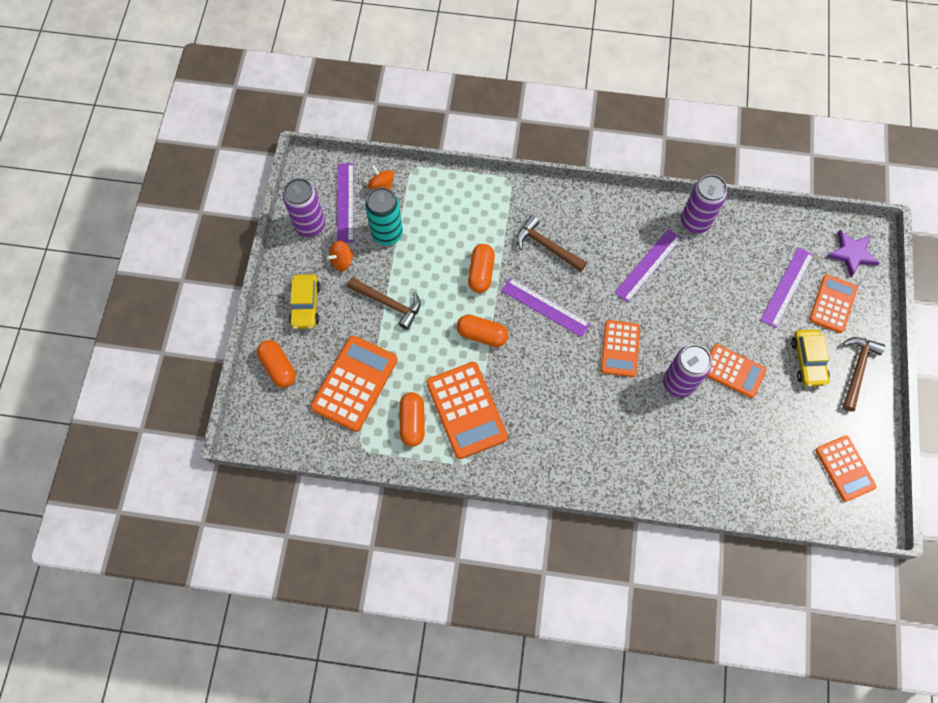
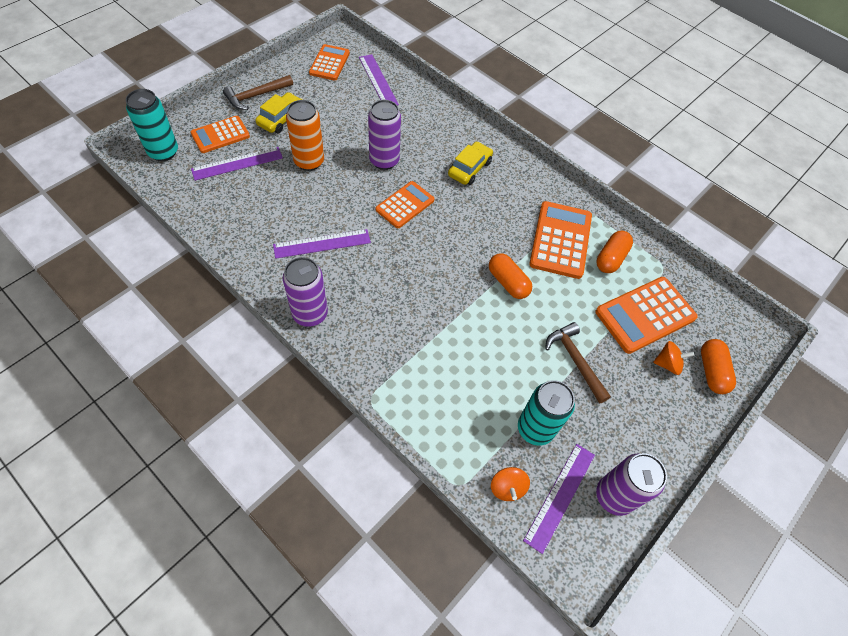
camera: 150 degrees left, 10 degrees down
yellow car [289,274,321,329] -> yellow car moved to [448,142,493,185]
orange spinning top [326,240,354,271] -> orange spinning top moved to [653,341,694,375]
orange capsule [468,244,495,293] -> none
purple ruler [501,278,590,337] -> purple ruler moved to [359,54,399,106]
brown hammer [517,215,587,272] -> none
purple can [681,175,727,233] -> purple can moved to [283,257,328,327]
orange calculator [706,344,767,398] -> none
purple star [827,230,880,277] -> turquoise can [126,89,178,161]
none -> orange can [286,100,324,171]

